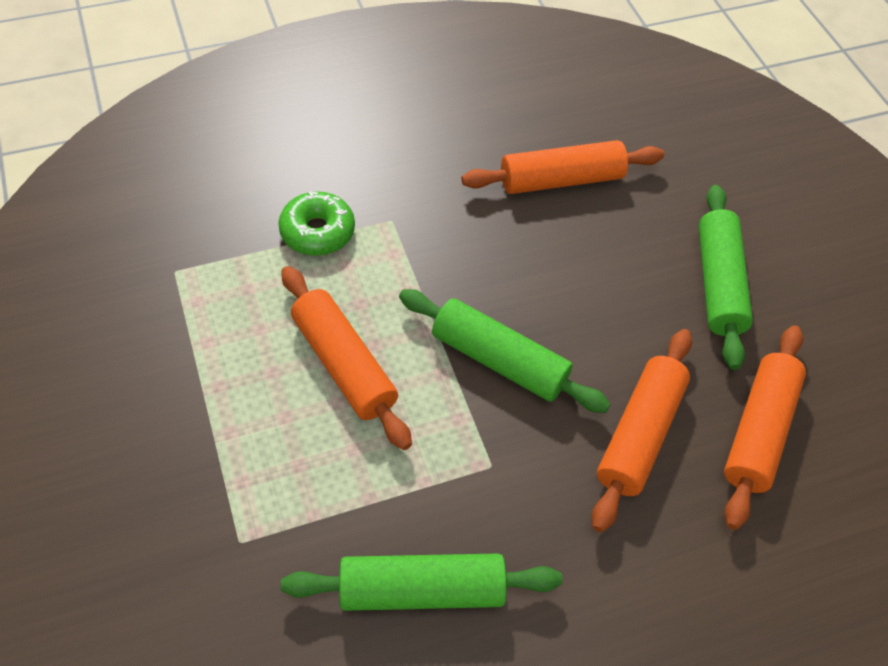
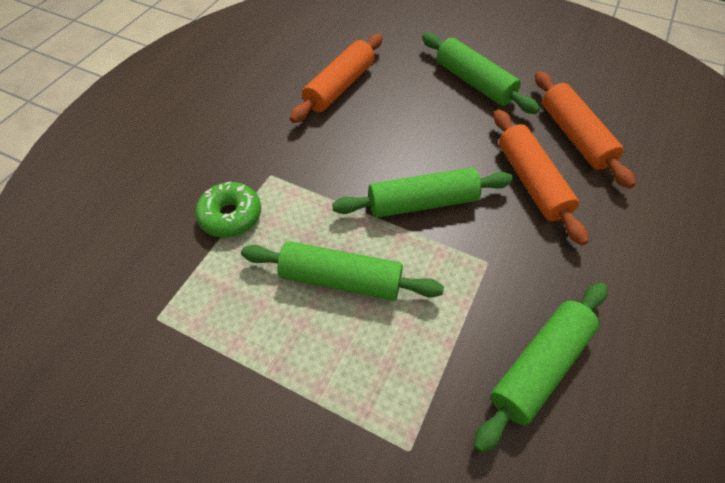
camera: 40 degrees left, 0 degrees up
orange rolling pin [282,266,412,450] -> green rolling pin [241,241,444,301]

